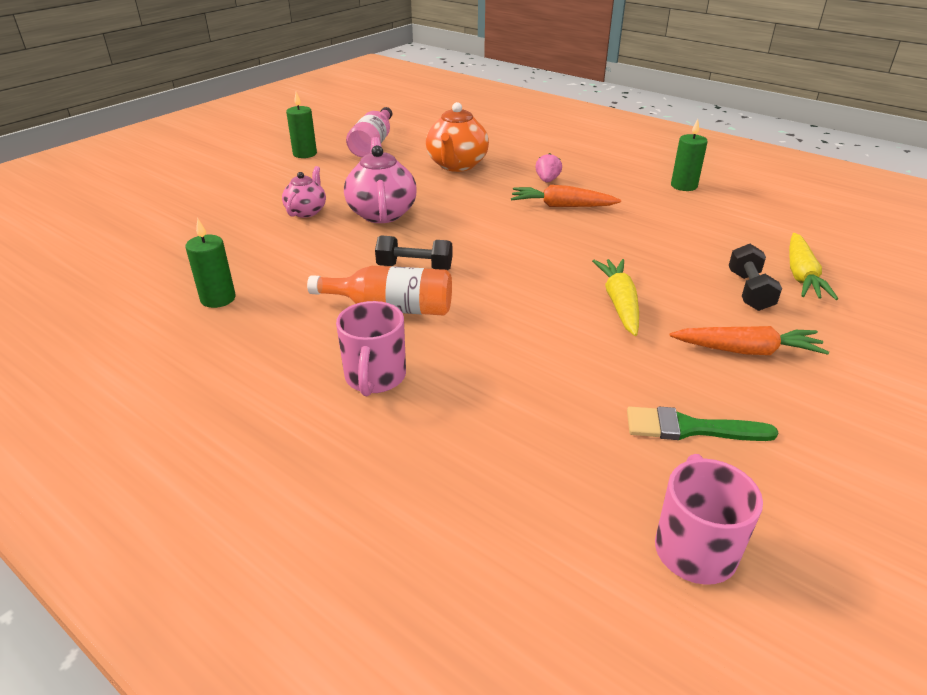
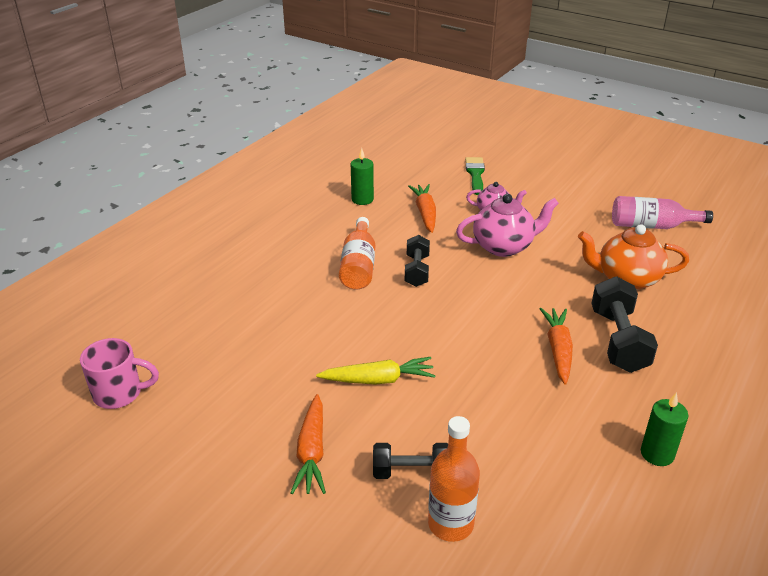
camera: 85 degrees right, 0 degrees up
green candle [286,92,317,158] -> none
pink mug [336,301,406,396] -> none
pink strawberry [535,153,562,183] -> black dumbbell [591,276,658,373]
green brush [627,407,778,441] -> green brush moved to [465,157,485,195]
yellow carrot [789,233,838,300] -> orange bottle [428,416,480,542]
none -> orange carrot [408,184,436,233]

